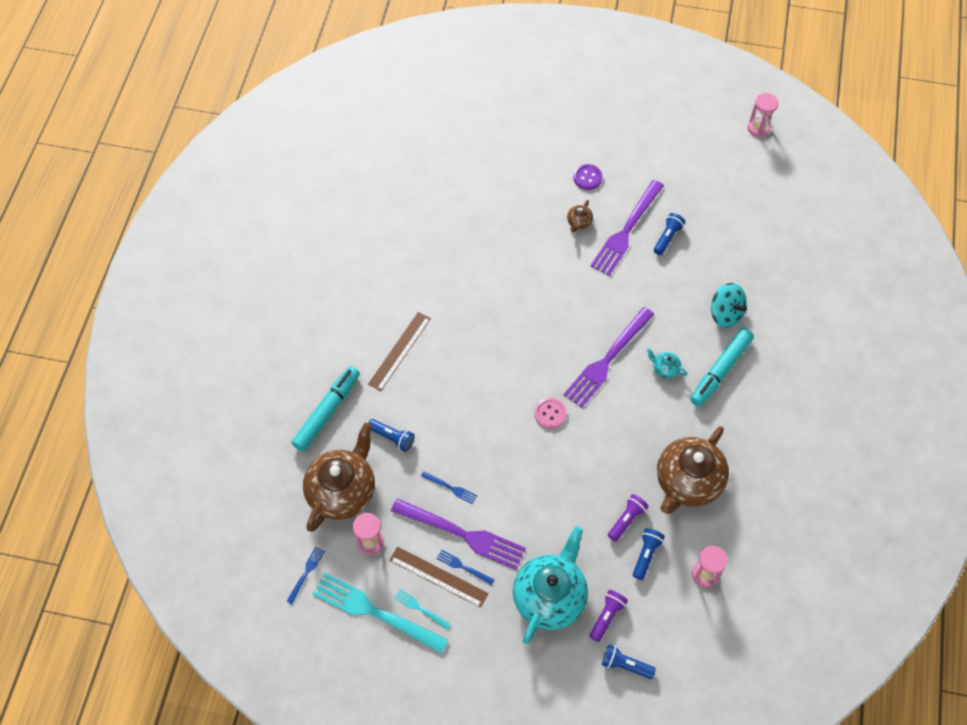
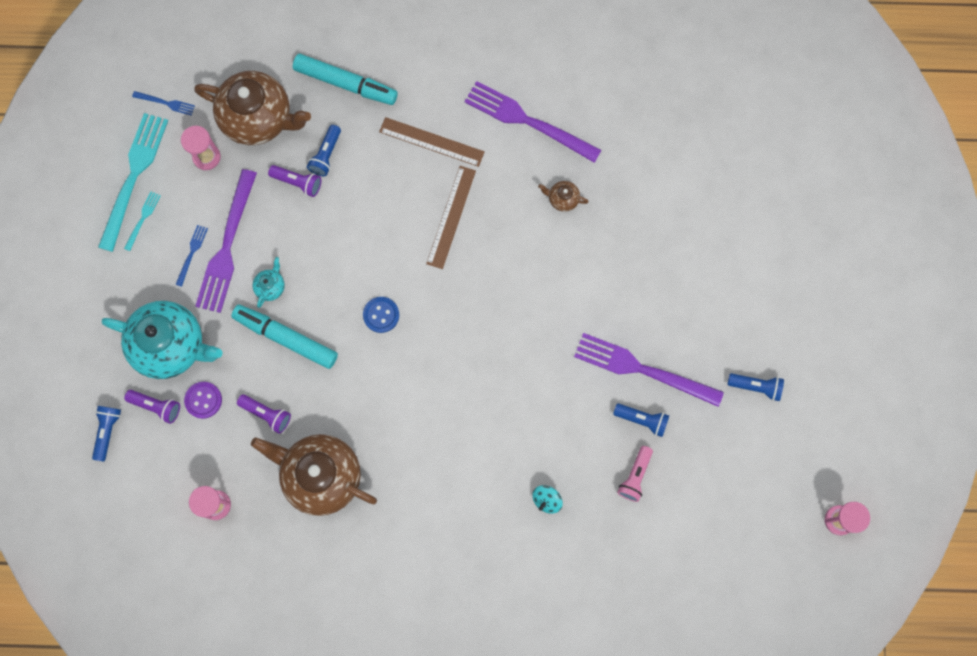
camera: 80 degrees right, 15 degrees up
brown ruler [389,546,489,608] -> brown ruler moved to [426,166,476,269]
blue fork [421,471,477,505] -> none
pink button [534,398,567,429] -> blue button [363,297,399,333]
purple fork [564,307,654,408] -> purple fork moved to [465,81,601,163]
brown teapot [567,200,593,232] -> brown teapot moved to [538,181,589,212]
purple button [573,164,603,190] -> purple button moved to [184,382,222,419]
blue flashlight [633,528,665,580] -> blue flashlight moved to [727,373,784,401]
turquoise teapot [647,348,687,378] -> turquoise teapot moved to [253,257,285,308]
turquoise marker [690,328,754,407] -> turquoise marker moved to [231,305,338,369]
turquoise spinning top [711,283,747,328] -> turquoise spinning top [532,485,563,514], size x0.60
none -> purple flashlight [268,165,321,197]
none -> pink flashlight [617,446,653,502]

